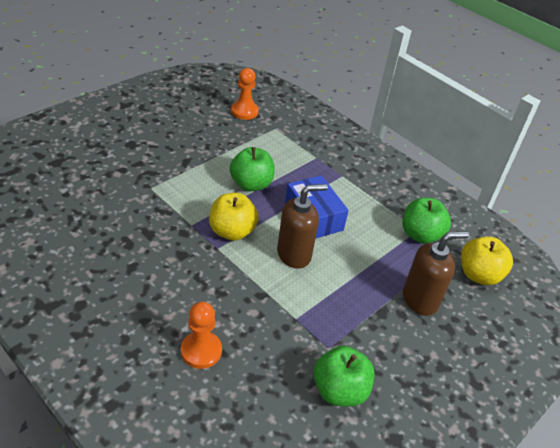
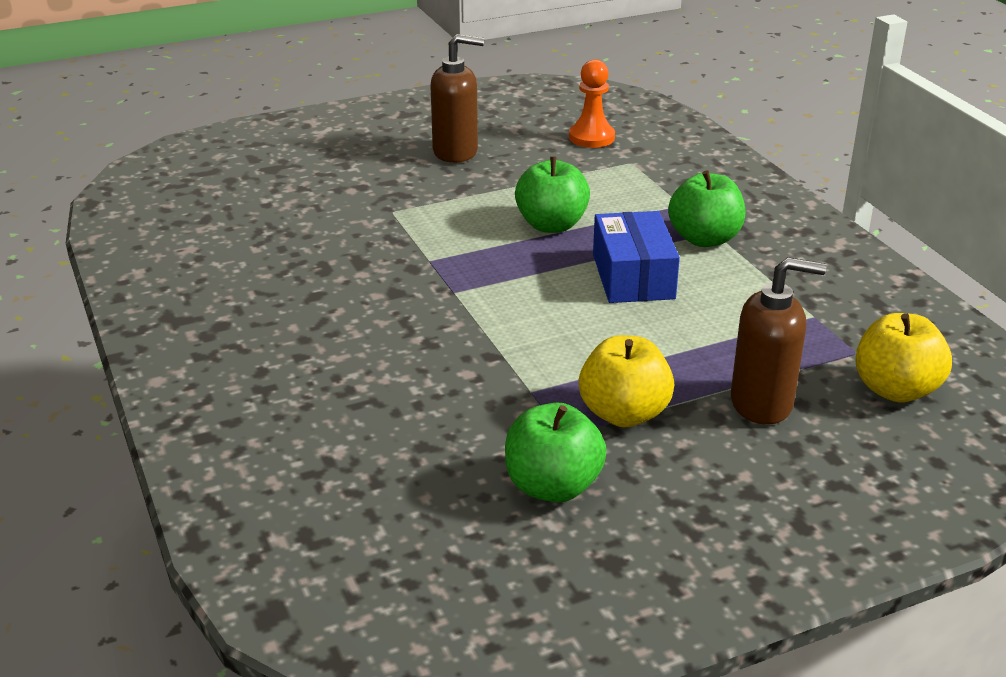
camera: 25 degrees right, 10 degrees down
orange pawn [181,302,222,369] -> none
yellow apple [209,193,259,241] -> yellow apple moved to [579,335,674,427]
brown soap dispenser [277,184,328,269] -> brown soap dispenser moved to [430,34,484,163]
green apple [402,198,451,244] -> green apple moved to [668,170,745,247]

